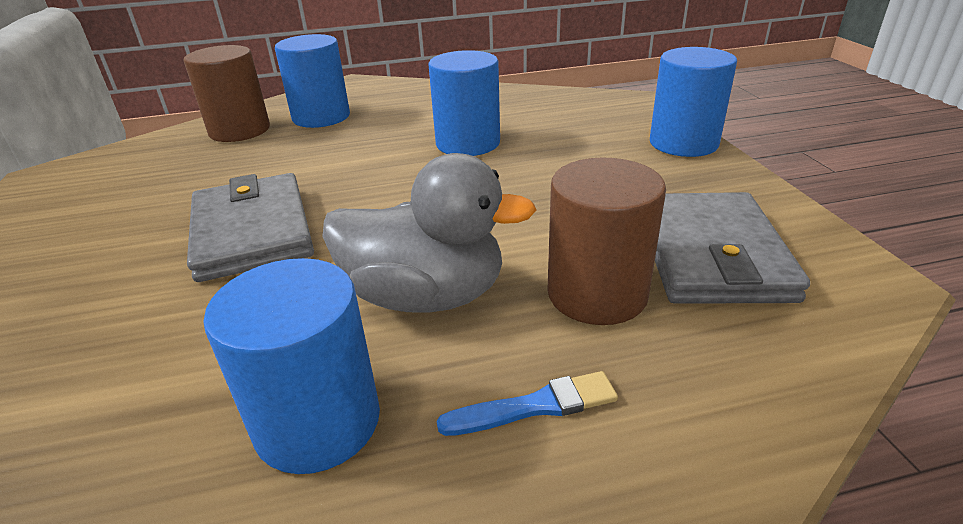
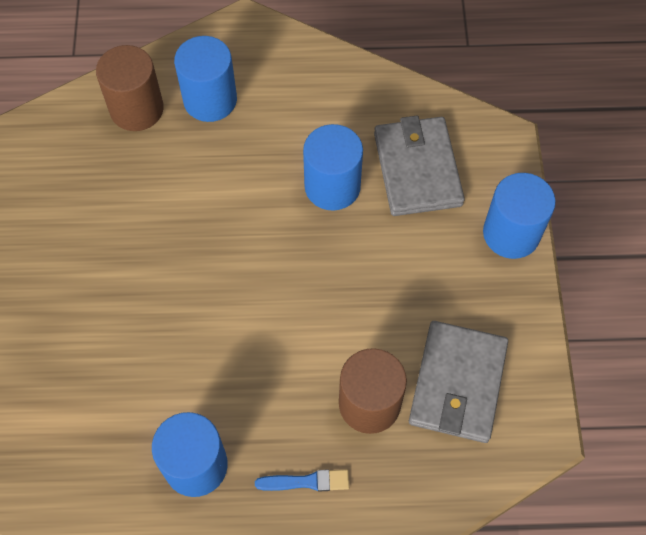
camera: 10 degrees right, 30 degrees up
grey wallet [187,173,314,282] -> grey wallet moved to [374,116,465,216]
grey duck [322,153,537,312] -> none

